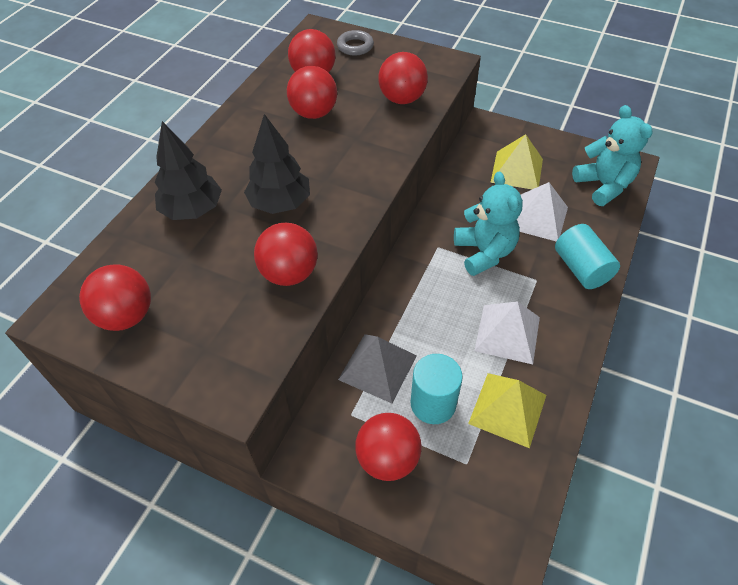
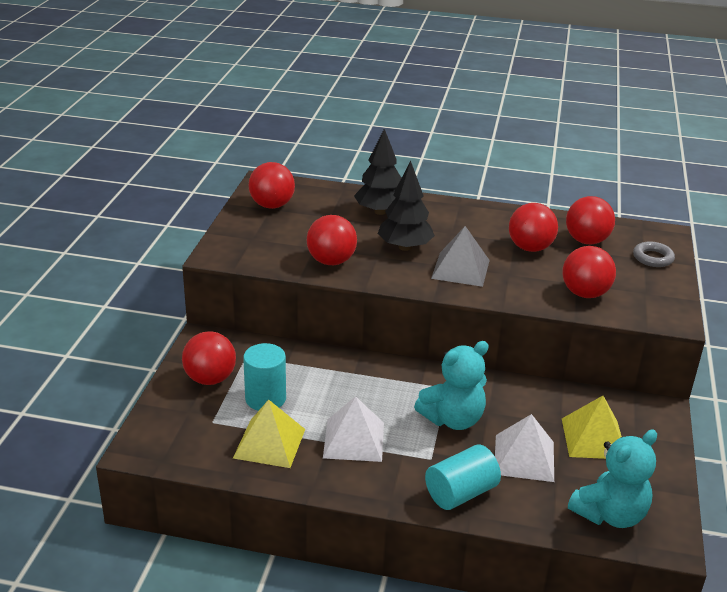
camera: 75 degrees right, 20 degrees down
grey pyramid [338,334,417,403] -> grey pyramid moved to [431,226,490,287]

